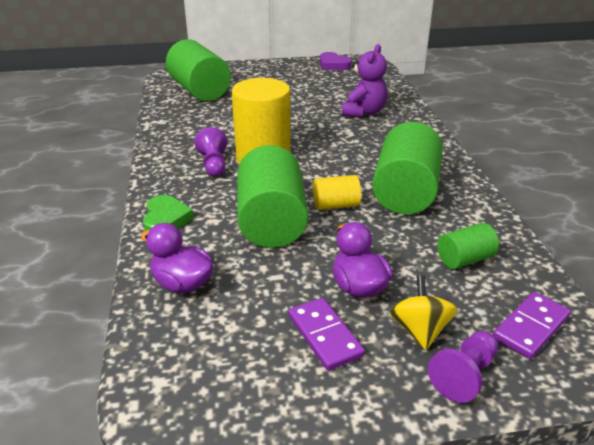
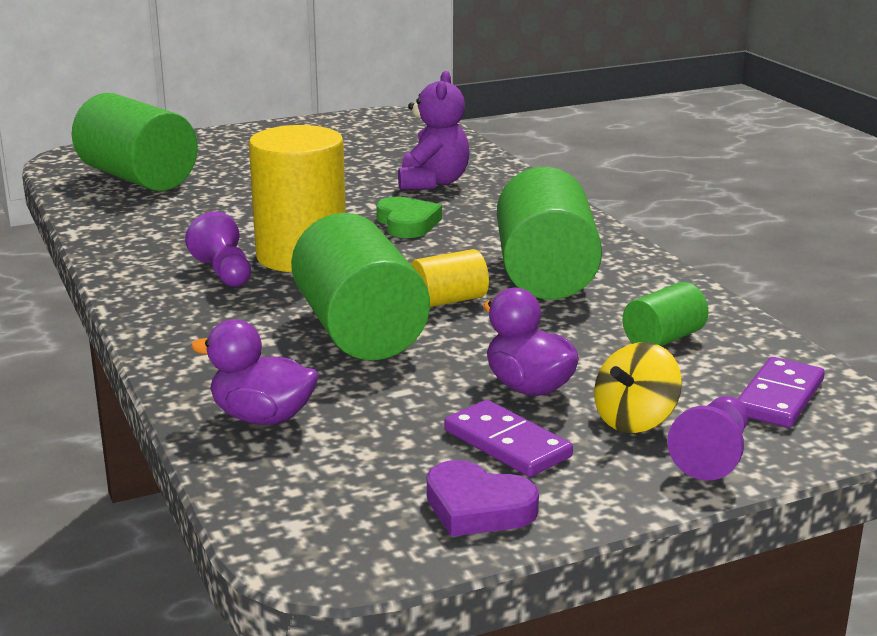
camera: 15 degrees left, 10 degrees down
green heart [143,195,194,231] -> green heart moved to [376,197,442,238]
purple heart [320,52,352,70] -> purple heart moved to [427,460,539,537]
yellow spinning top [390,275,457,350] -> yellow spinning top turned 120 degrees counterclockwise [594,342,682,433]

